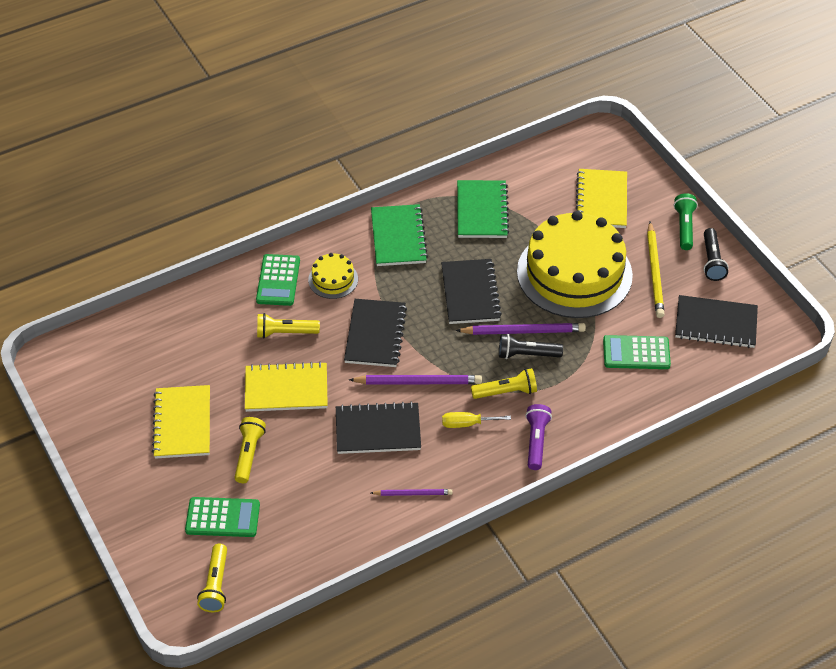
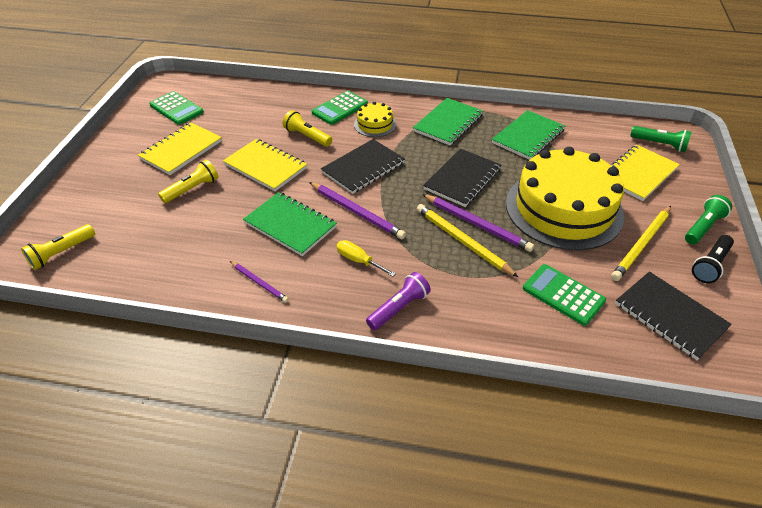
camera: 40 degrees right, 5 degrees down
green calculator [185,497,260,537] -> green calculator moved to [149,91,204,125]
black notebook [336,401,421,454] -> green notebook [243,192,337,256]
yellow flashlight [471,368,537,399] -> none
black flashlight [499,334,563,359] -> yellow pencil [417,204,518,277]
none -> green flashlight [630,126,692,152]

